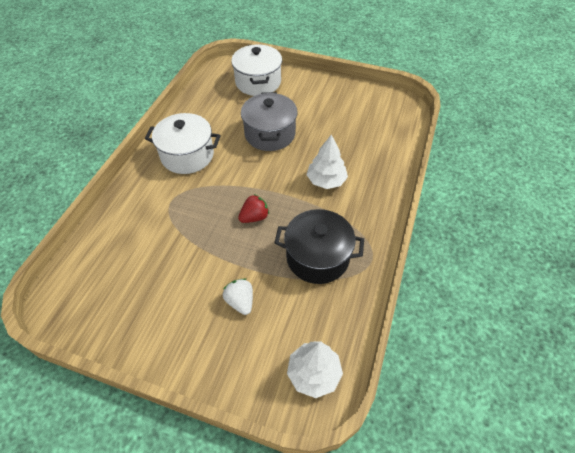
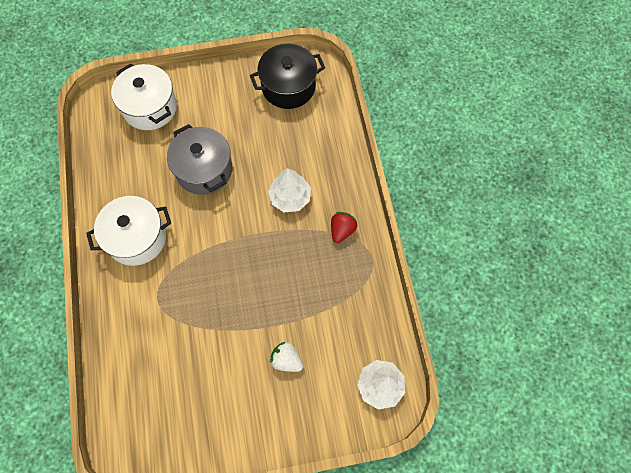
camera: 30 degrees left, 15 degrees up
red strawberry [238,194,269,223] -> red strawberry moved to [331,212,357,243]
black pot [275,209,364,284] -> black pot moved to [250,44,325,109]

